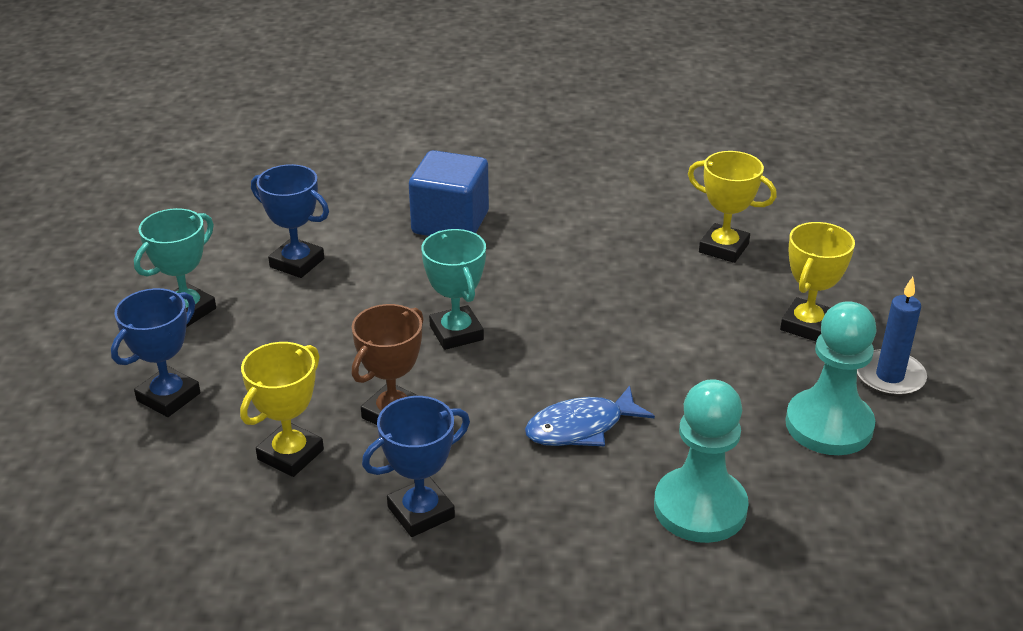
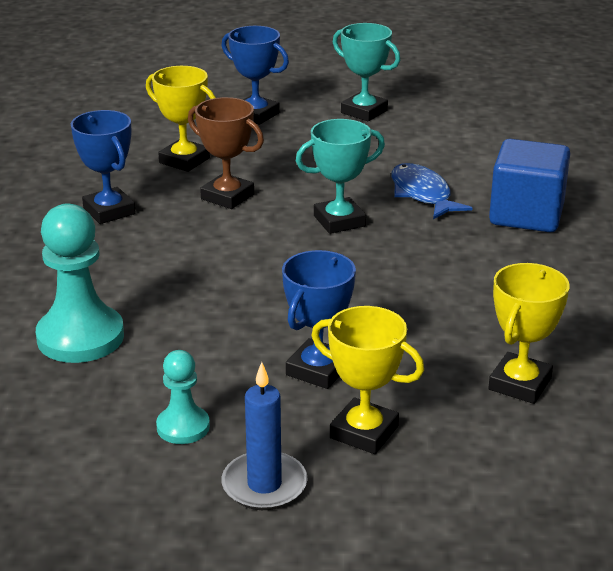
camera: 90 degrees right, 5 degrees down
blue trophy [251,164,329,278] -> blue trophy moved to [282,250,356,389]
blue fish [525,385,655,447] -> blue fish moved to [391,163,472,219]
turquoise pawn [785,301,877,455] -> turquoise pawn [156,350,210,444], size x0.55

